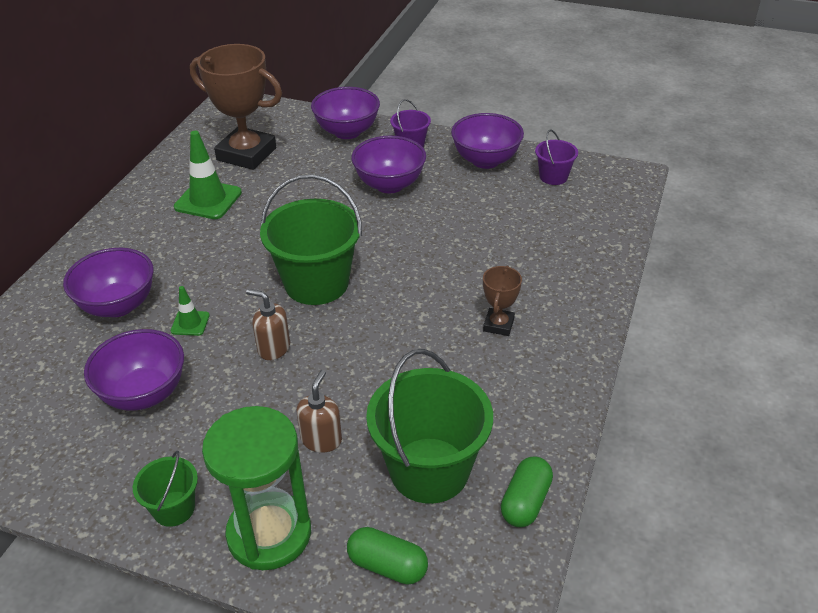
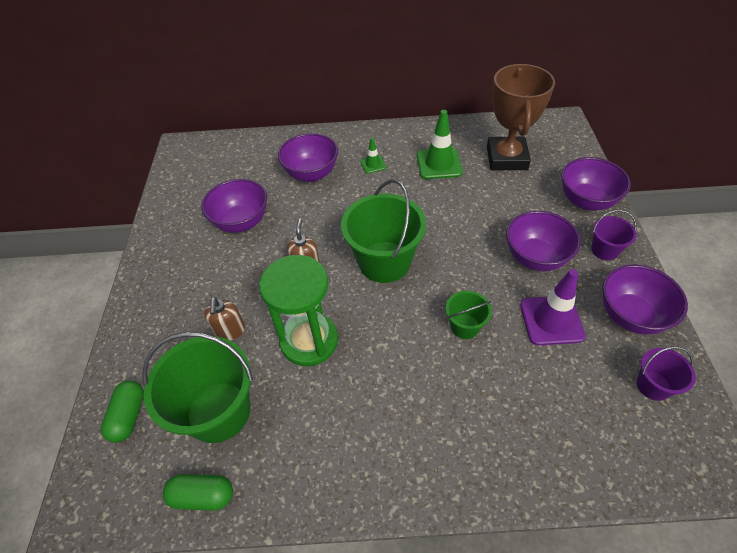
camera: 70 degrees right, 10 degrees up
green bucket [133,451,198,527] -> green bucket moved to [446,291,492,339]
green traffic cone [171,286,210,336] -> green traffic cone moved to [360,138,386,174]
green hourglass [202,406,311,570] -> green hourglass moved to [259,255,338,366]
brown soap dispenser [297,370,342,452] -> brown soap dispenser turned 90 degrees clockwise [204,297,245,340]
brown trophy [483,266,522,336] -> none
none -> purple traffic cone [520,269,586,345]

